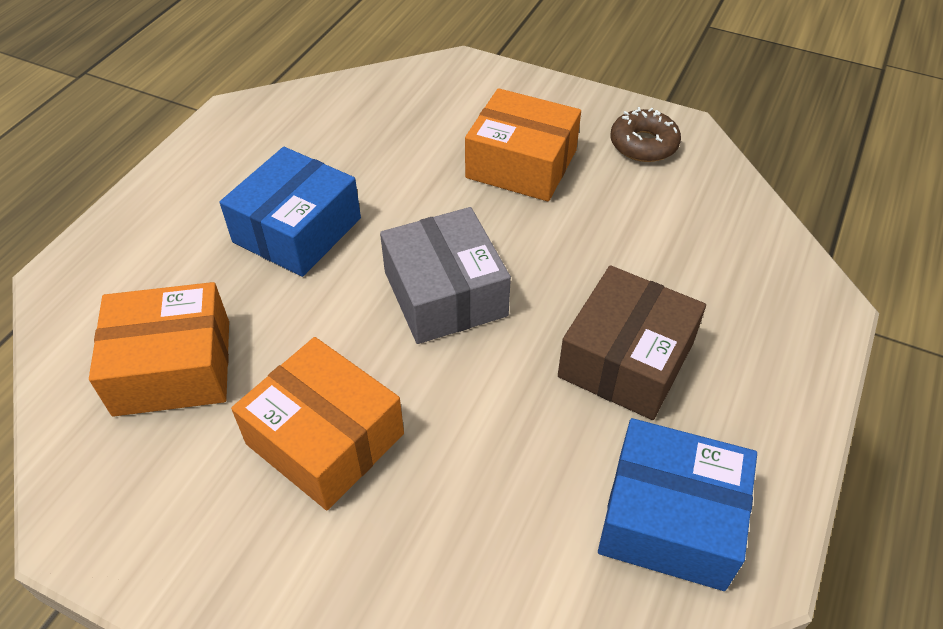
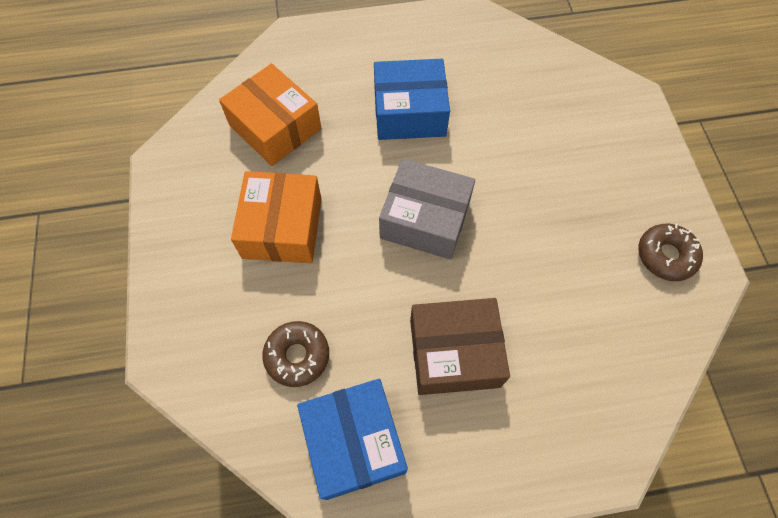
camera: 55 degrees right, 15 degrees up
grey box [380,207,511,344] -> grey box turned 75 degrees clockwise [379,159,475,260]
orange box [465,88,581,201] -> none
none -> brown donut [262,321,329,387]

